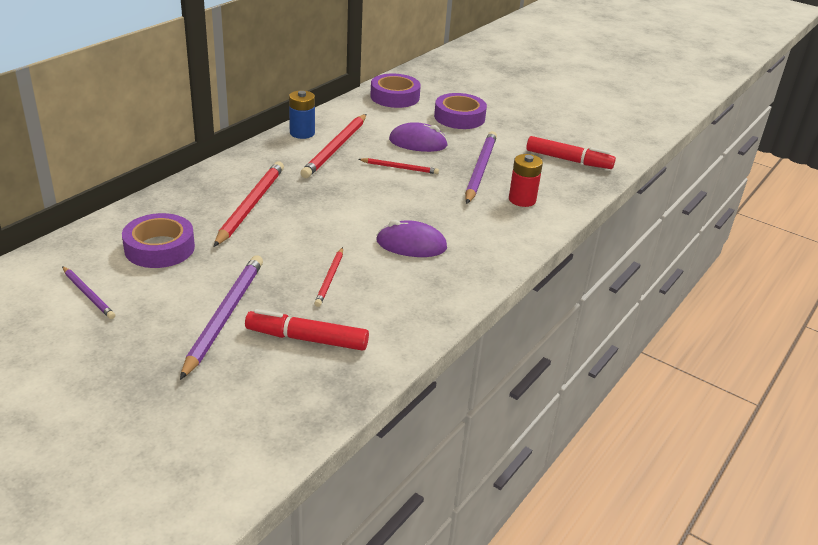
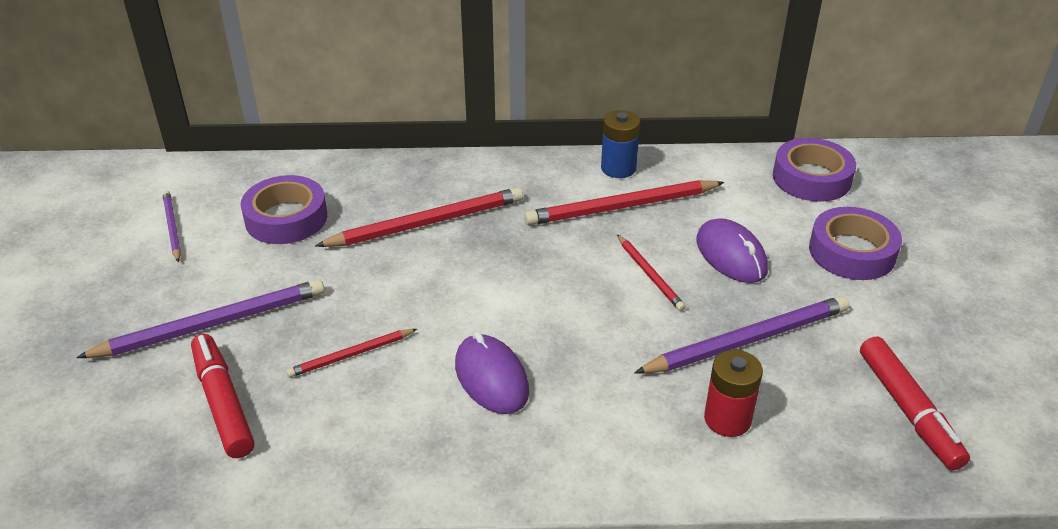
camera: 55 degrees right, 5 degrees up
purple pencil [62,266,115,319] -> purple pencil turned 150 degrees clockwise [162,191,181,262]

